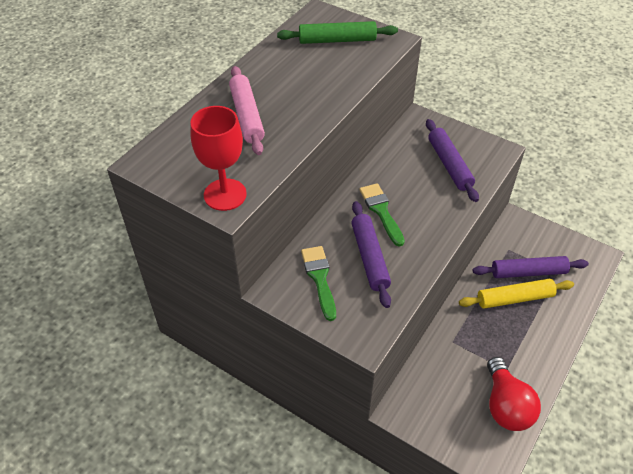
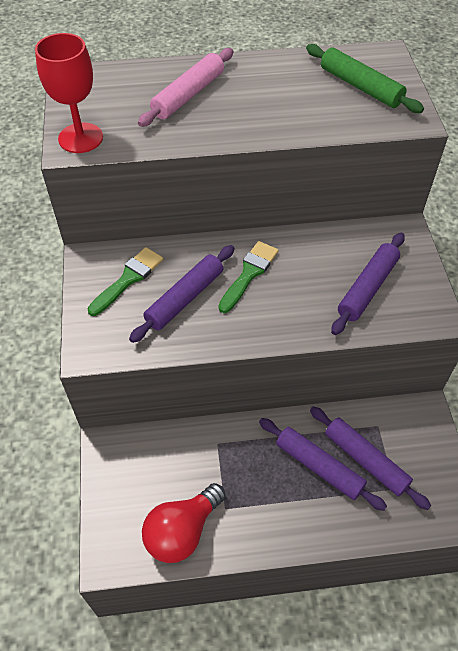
camera: 50 degrees right, 5 degrees up
yellow rolling pin [459,279,574,309] -> purple rolling pin [259,418,387,511]

